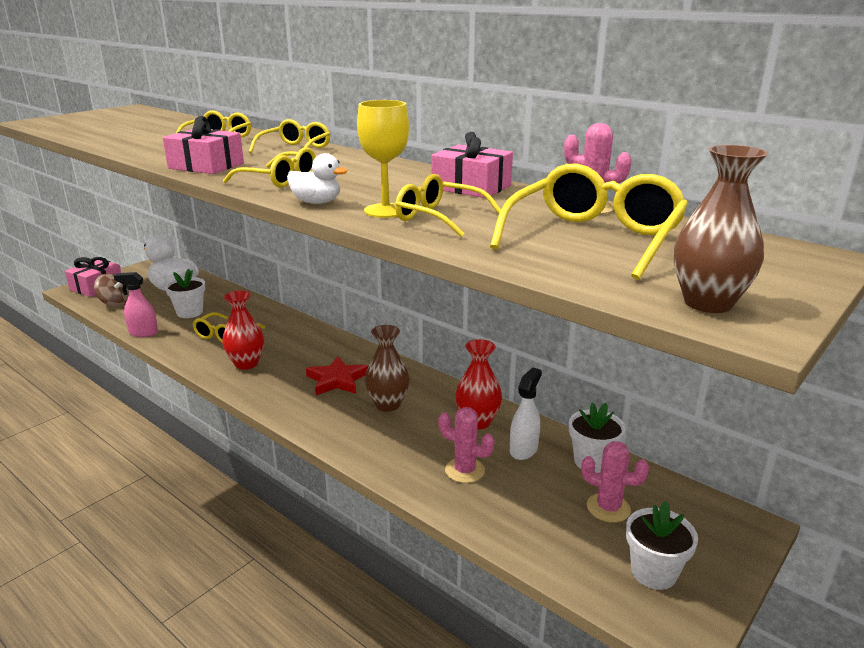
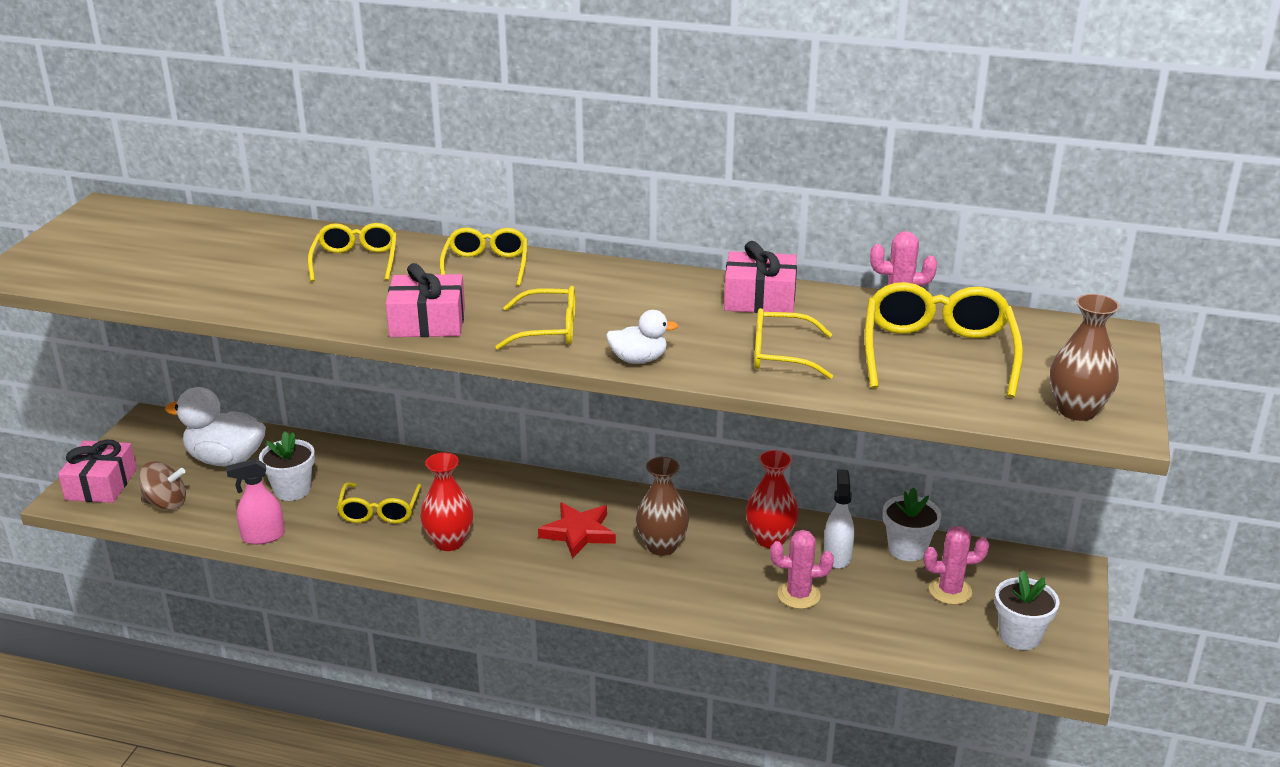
camera: 25 degrees left, 5 degrees up
yellow goblet [357,100,409,218] -> none

